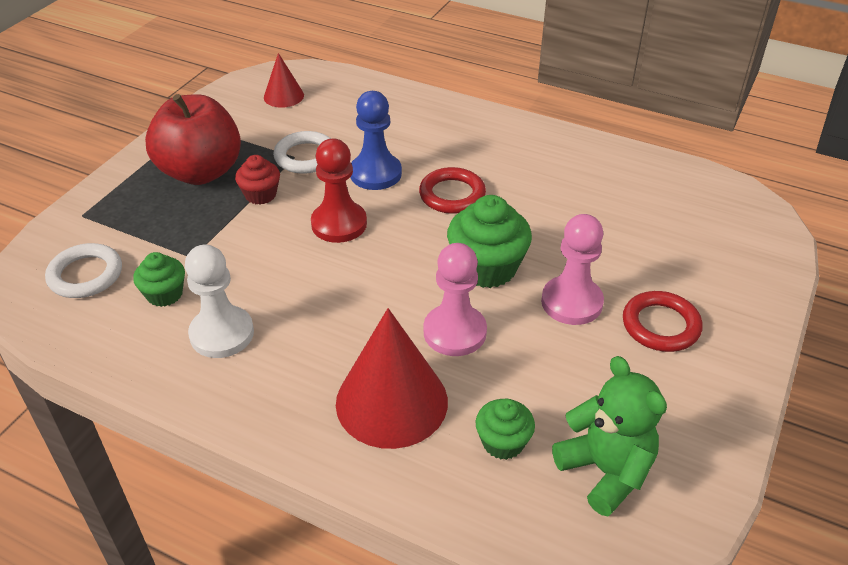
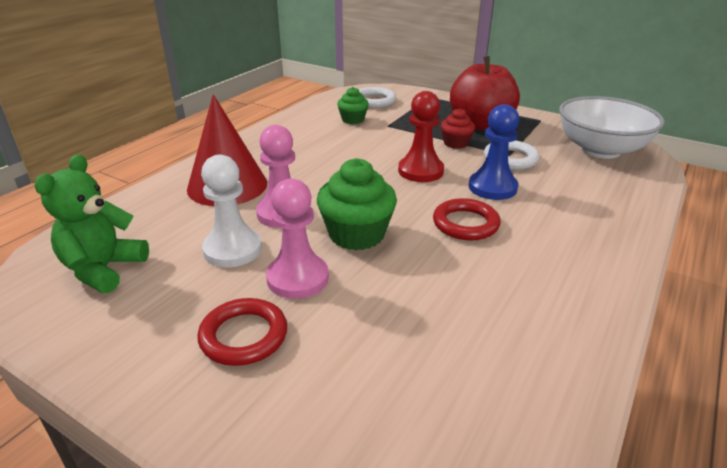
camera: 95 degrees right, 10 degrees down
white pawn [185,245,254,358] -> white pawn moved to [201,155,262,267]
red cone [264,53,304,108] -> white bowl [559,96,665,159]
green cupcake [475,399,535,460] -> none
green teddy bear [552,356,667,516] -> green teddy bear turned 135 degrees clockwise [34,154,149,293]

